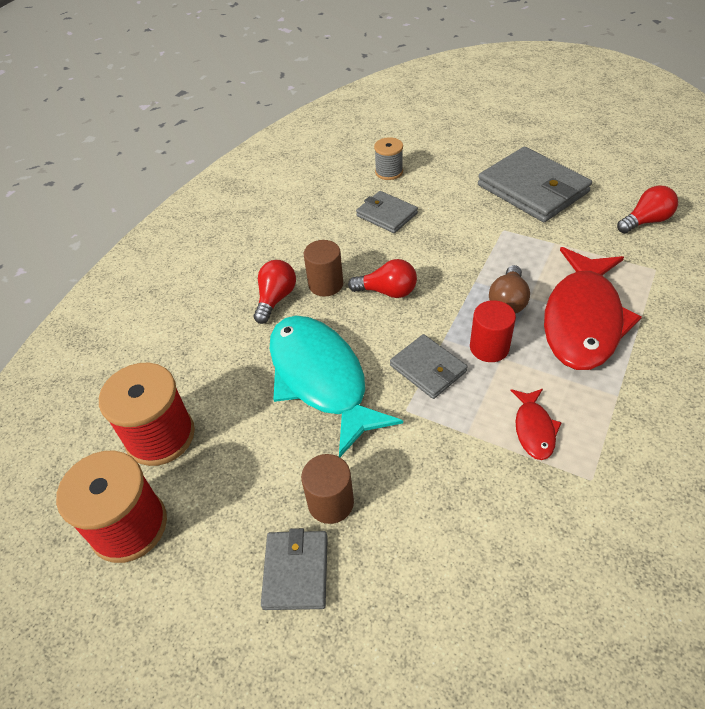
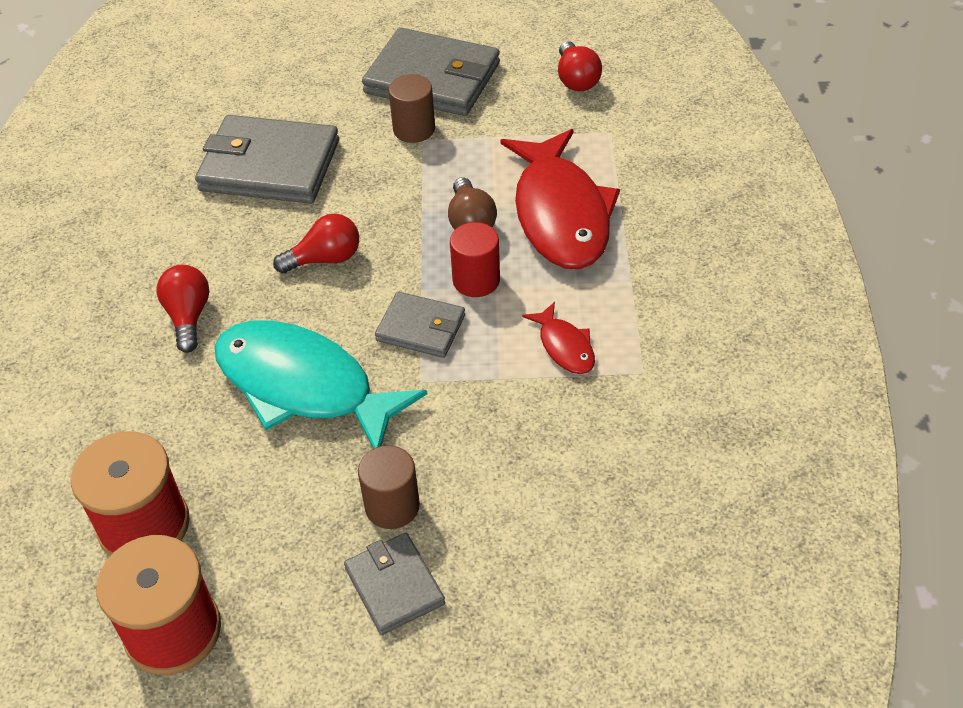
camera: 30 degrees left, 0 degrees up
brown cylinder [304,240,343,297] -> brown cylinder moved to [388,74,435,143]
grey wallet [356,191,418,233] -> grey wallet [195,115,339,204], size x1.82
grey spool [374,137,403,180] -> none
red light bulb [617,185,678,233] -> red light bulb turned 135 degrees clockwise [558,41,602,91]

